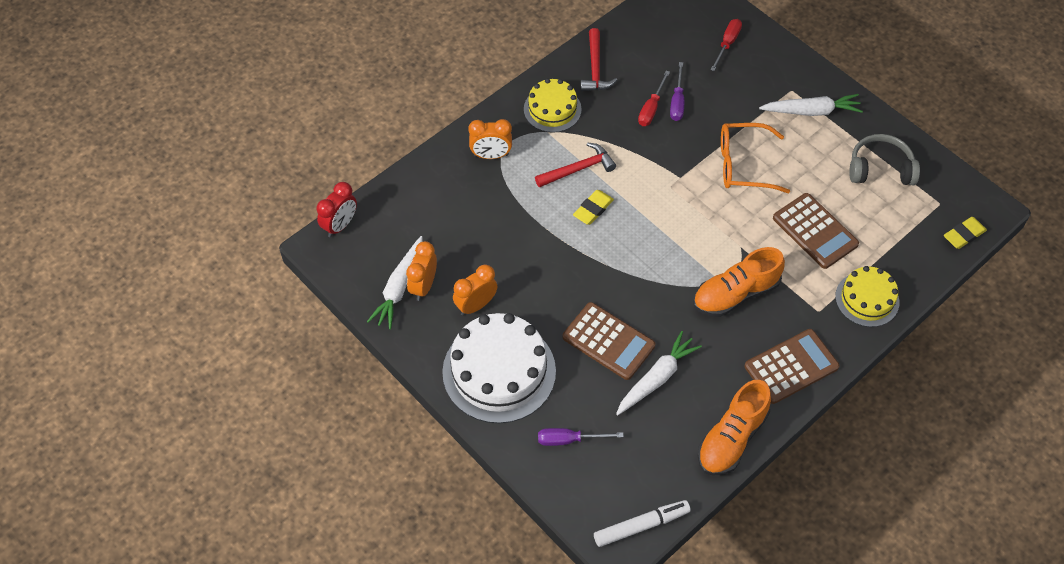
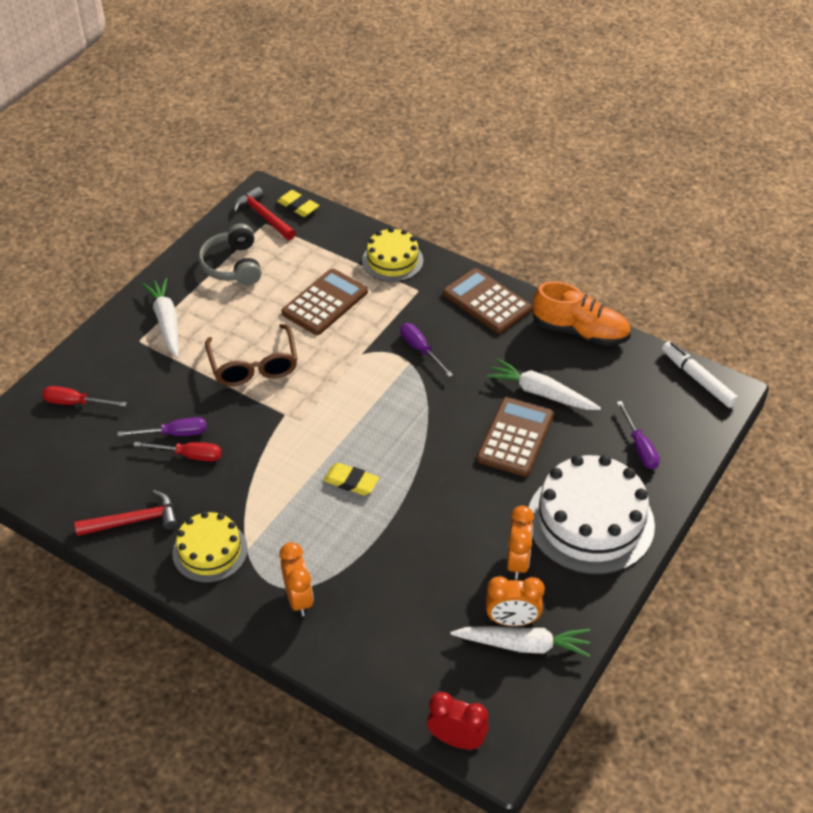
camera: 105 degrees left, 10 degrees down
orange clock [453,265,498,316] -> orange clock turned 120 degrees counterclockwise [507,506,534,579]
red hammer [535,142,616,188] -> red hammer moved to [234,187,296,240]
orange shoe [693,247,785,317] -> purple screwdriver [400,323,453,377]
orange glasses [721,123,790,193] -> brown glasses [205,324,297,386]

